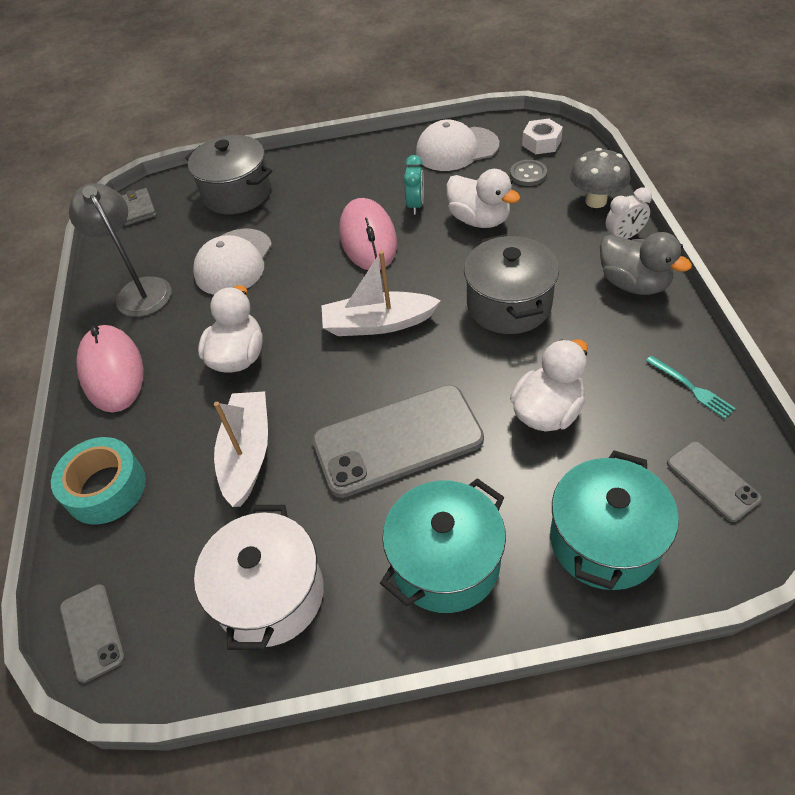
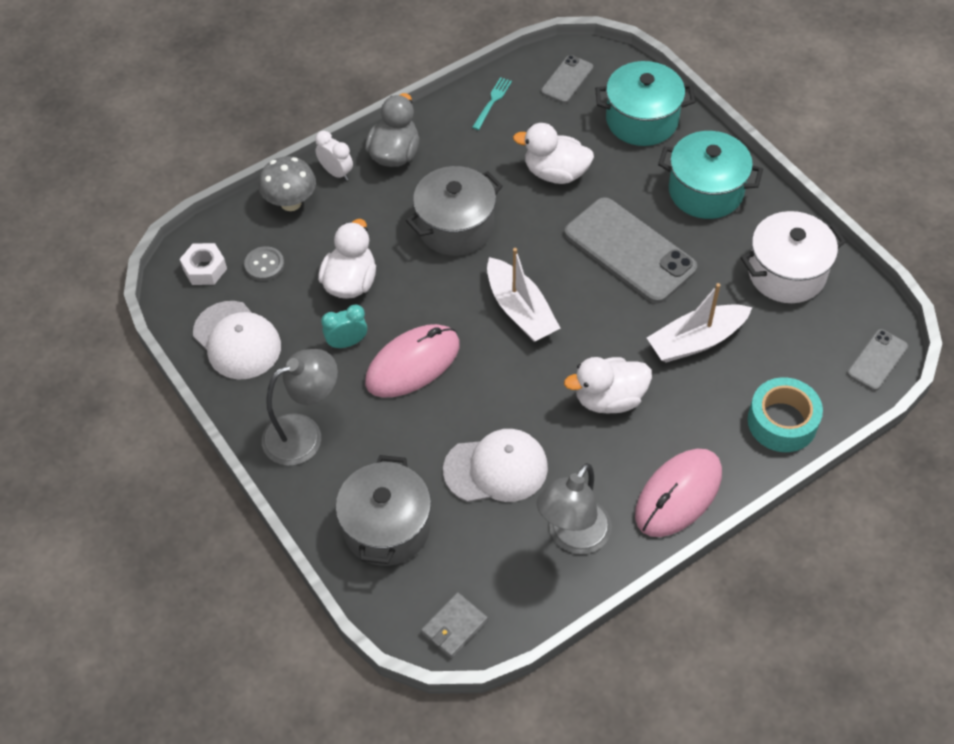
camera: 120 degrees left, 5 degrees up
none -> grey lamp [262,349,338,466]

